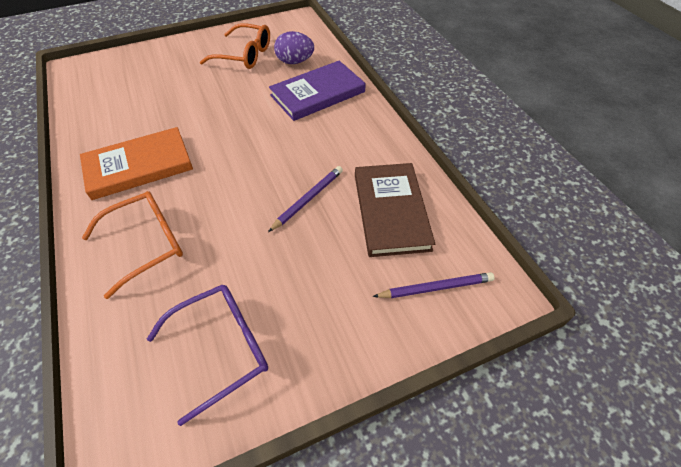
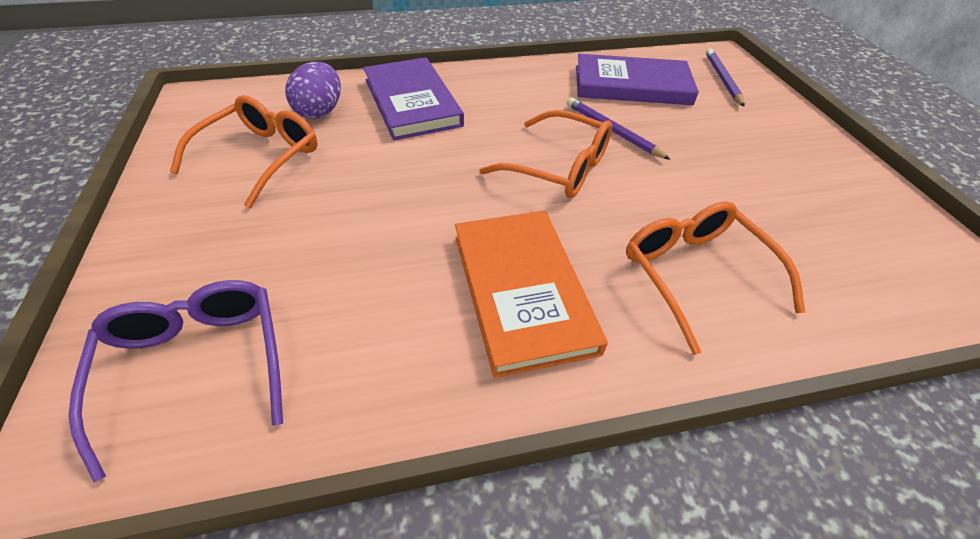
camera: 80 degrees left, 5 degrees down
purple glasses [147,285,268,426] -> purple glasses moved to [68,280,283,482]
brown book [355,163,435,257] -> purple book [576,54,699,105]
none -> orange glasses [479,110,612,198]

